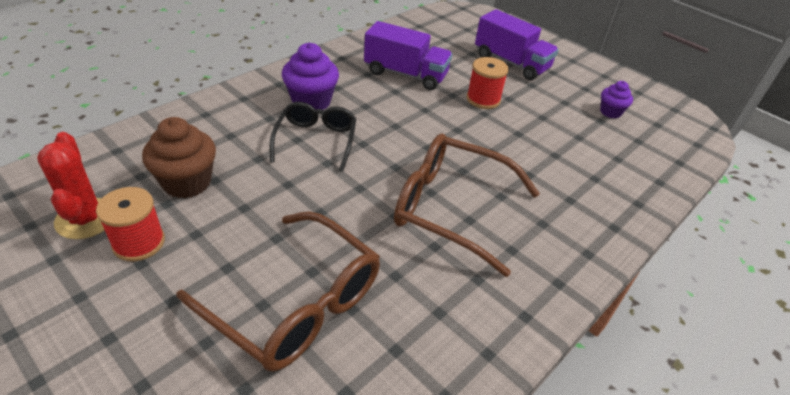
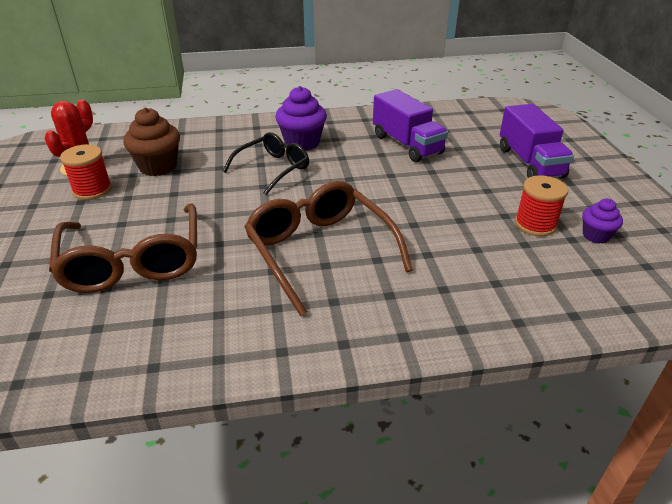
camera: 40 degrees right, 5 degrees down
red spool [466,57,509,109] -> red spool moved to [515,175,568,236]

